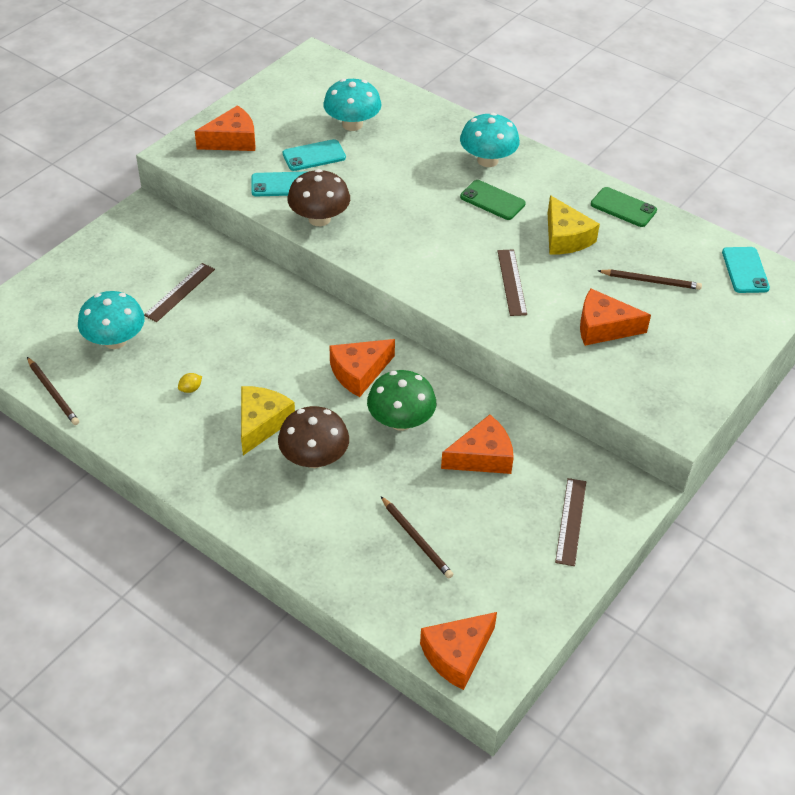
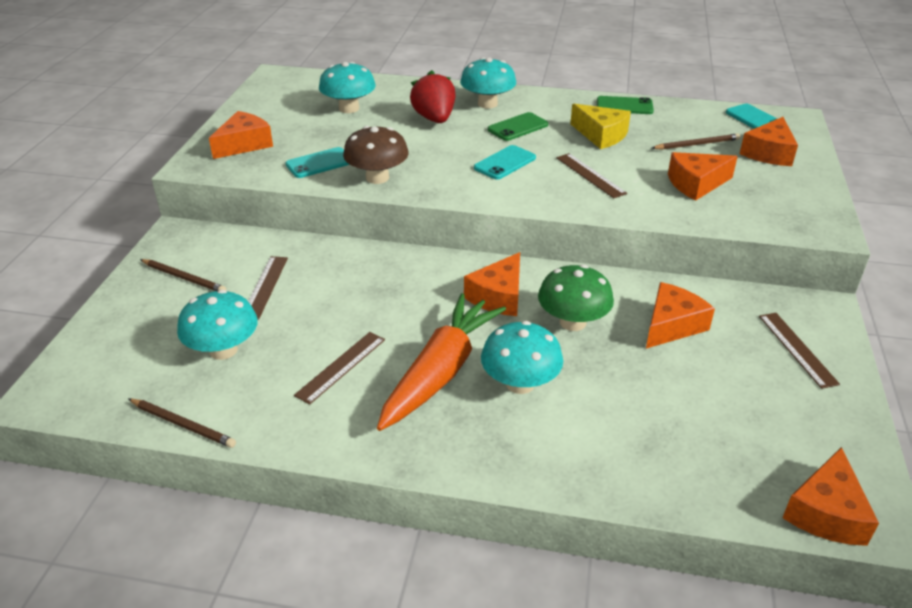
camera: 25 degrees left, 10 degrees down
yellow lemon [178,373,202,393] -> brown ruler [294,332,385,405]
yellow cheese [241,386,295,455] -> orange carrot [377,293,506,431]
brown mushroom [278,406,349,468] -> turquoise mushroom [481,321,563,394]
turquoise phone [283,139,346,171] -> turquoise phone moved to [474,145,536,180]
brown pencil [381,496,453,579] -> brown pencil moved to [140,259,226,291]
green phone [460,180,526,220] -> green phone turned 45 degrees counterclockwise [488,112,548,141]
none -> red strawberry [410,70,456,123]
none -> orange cheese [739,117,798,166]

